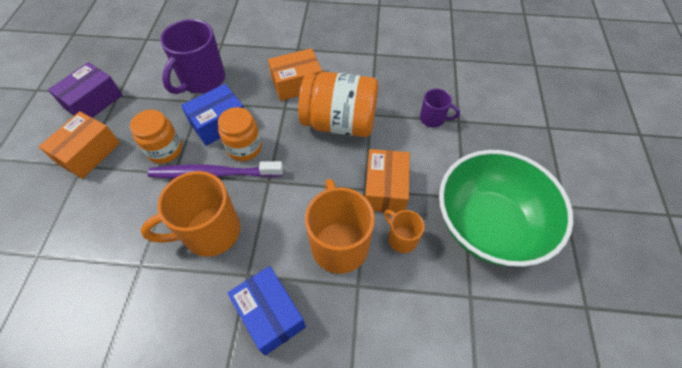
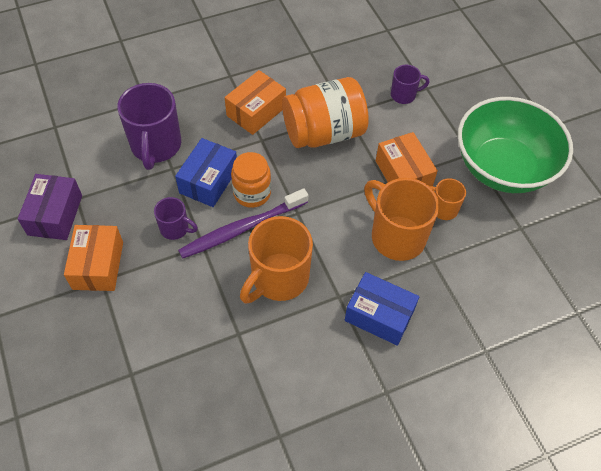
camera: 30 degrees left, 0 degrees up
orange jar [130,110,182,164] -> purple mug [154,197,198,240]

